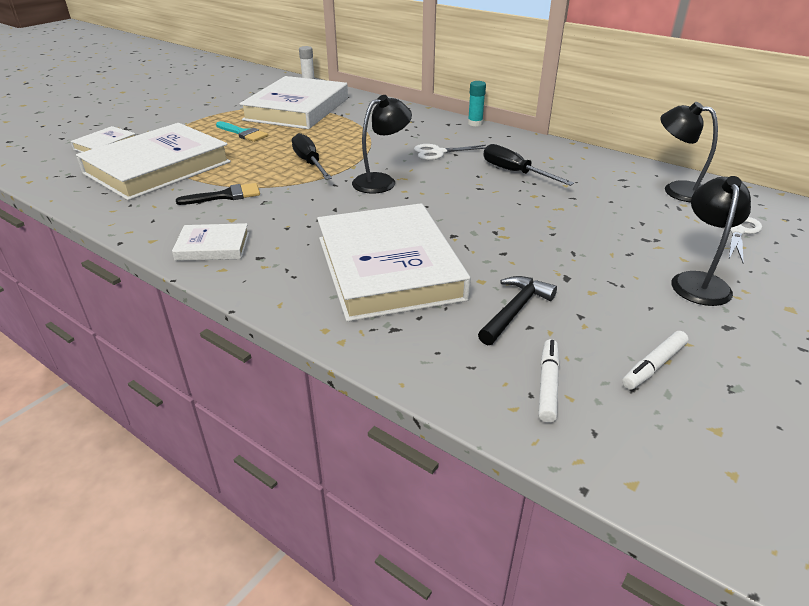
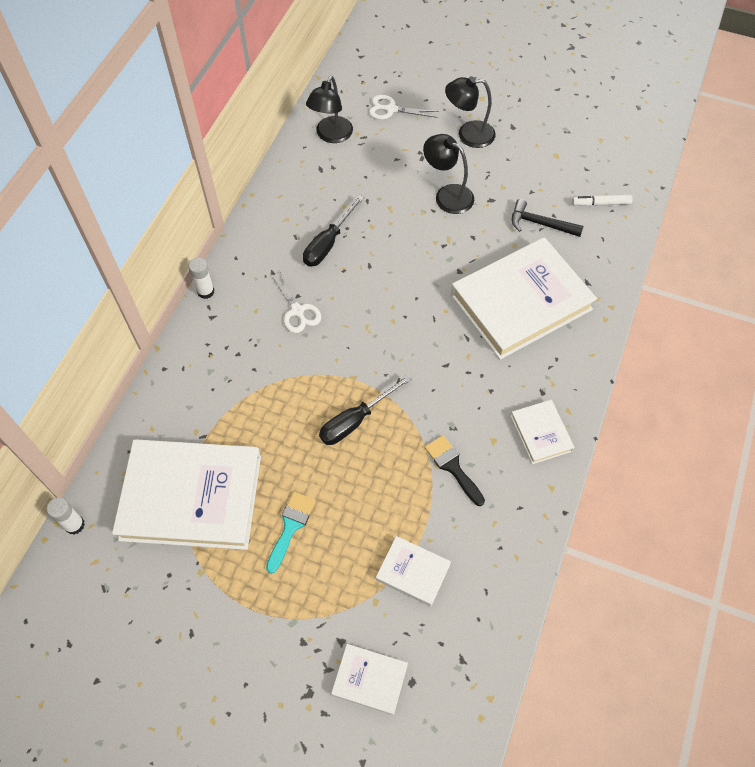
camera: 105 degrees left, 25 degrees up
white book [76,123,231,201] -> white book [376,536,451,607], size x0.46
black lamp [352,95,412,193] -> black lamp moved to [423,134,474,214]
turquoise glue stick [468,81,486,126] -> white glue stick [188,258,214,299]
white marker [622,331,689,390] -> none

